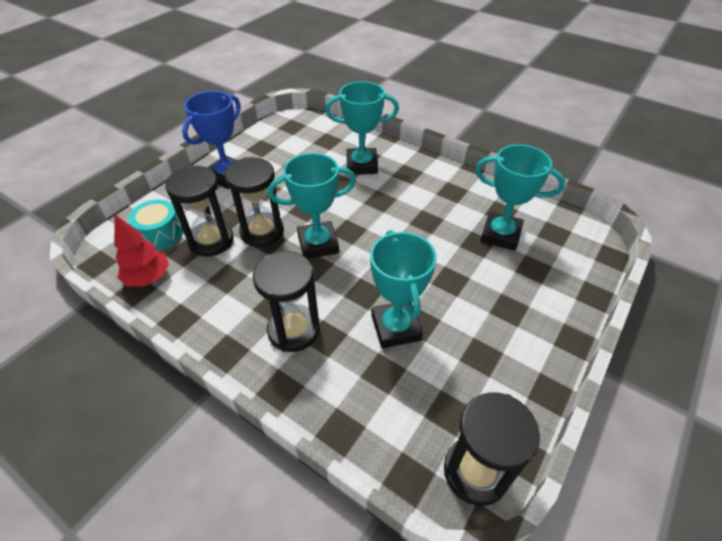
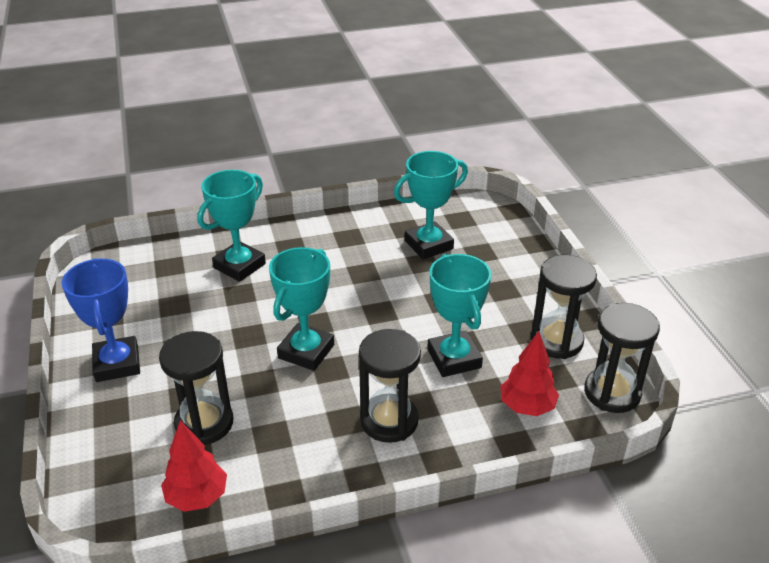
camera: 50 degrees left, 10 degrees down
turquoise drum [128,200,183,250] -> none
black hourglass [224,157,284,247] -> black hourglass moved to [531,255,597,359]
turquoise trophy [370,230,436,348] -> turquoise trophy turned 45 degrees clockwise [427,254,491,377]
none -> red tree [500,331,559,416]

